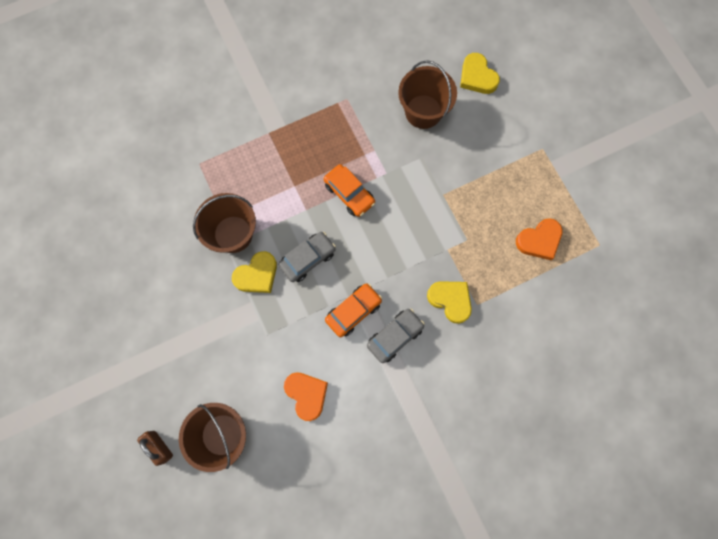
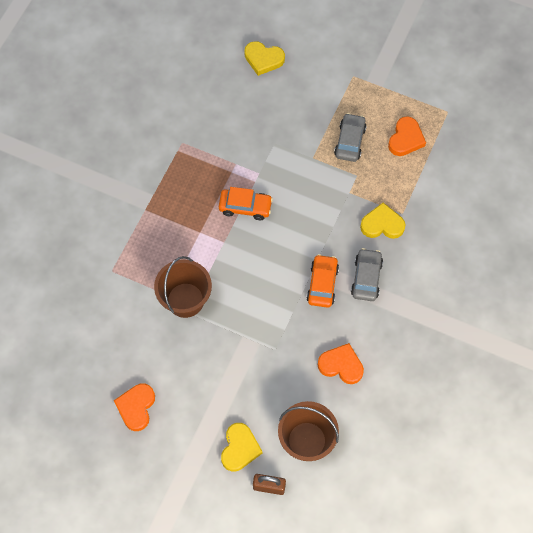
camera: 40 degrees left, 10 degrees down
yellow heart [232,251,277,293] -> yellow heart moved to [221,423,263,471]
grey car [278,232,336,282] -> grey car moved to [334,113,367,162]
brown bucket [398,60,457,129] -> none
none -> orange heart [114,384,155,431]

